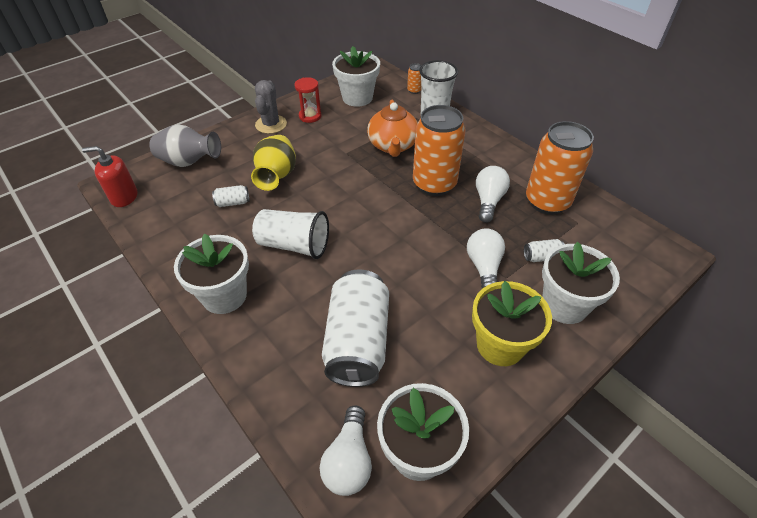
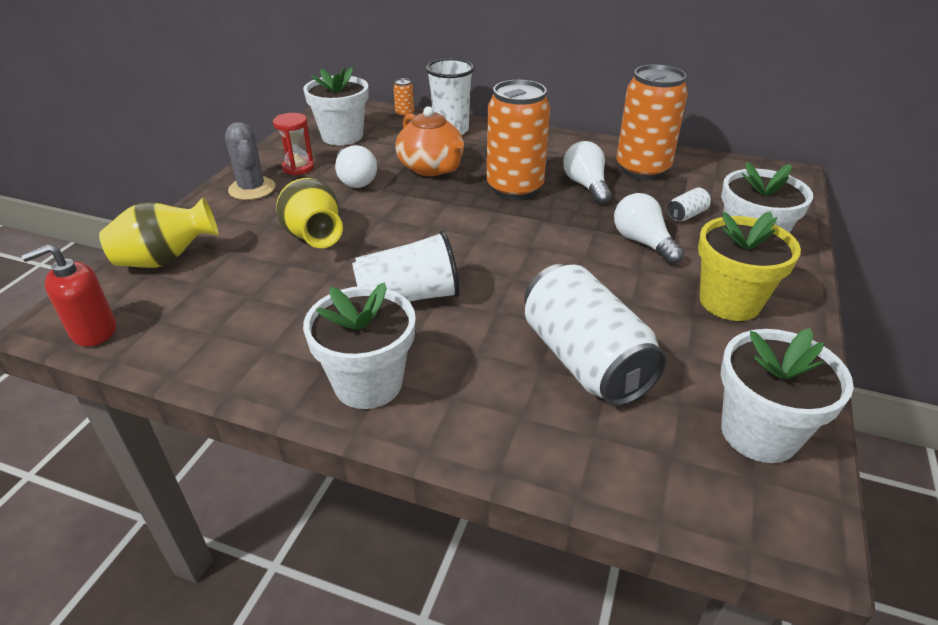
camera: 30 degrees left, 10 degrees down
grey vase [149,124,221,167] -> yellow vase [99,197,219,268]
white can [212,185,249,207] -> none
white light bulb [320,406,372,496] -> white light bulb moved to [335,145,377,188]

